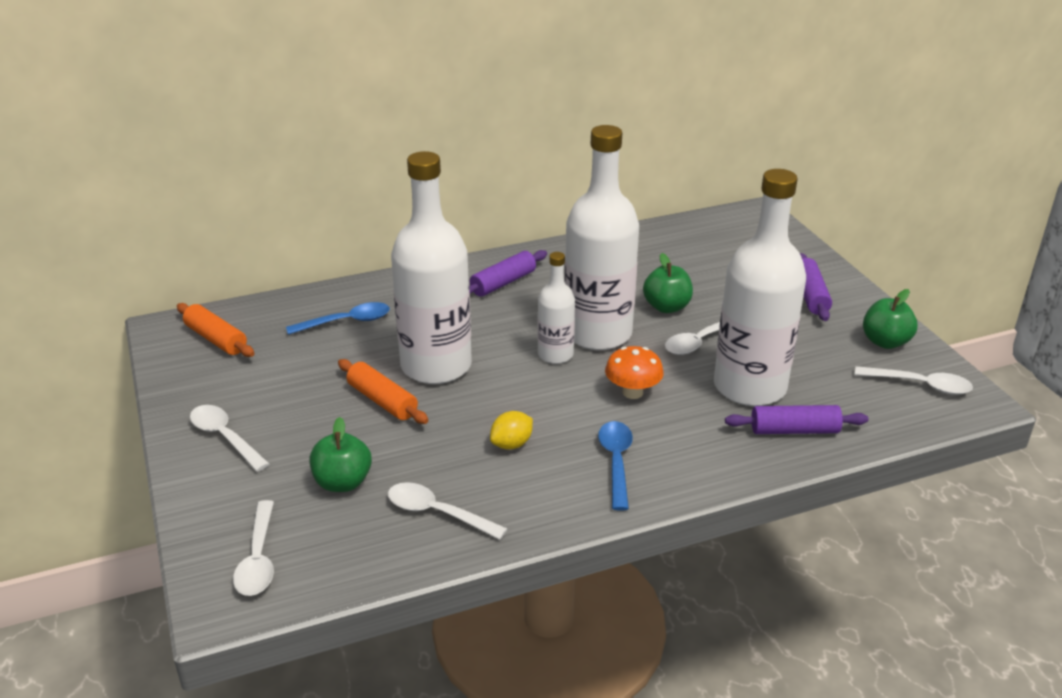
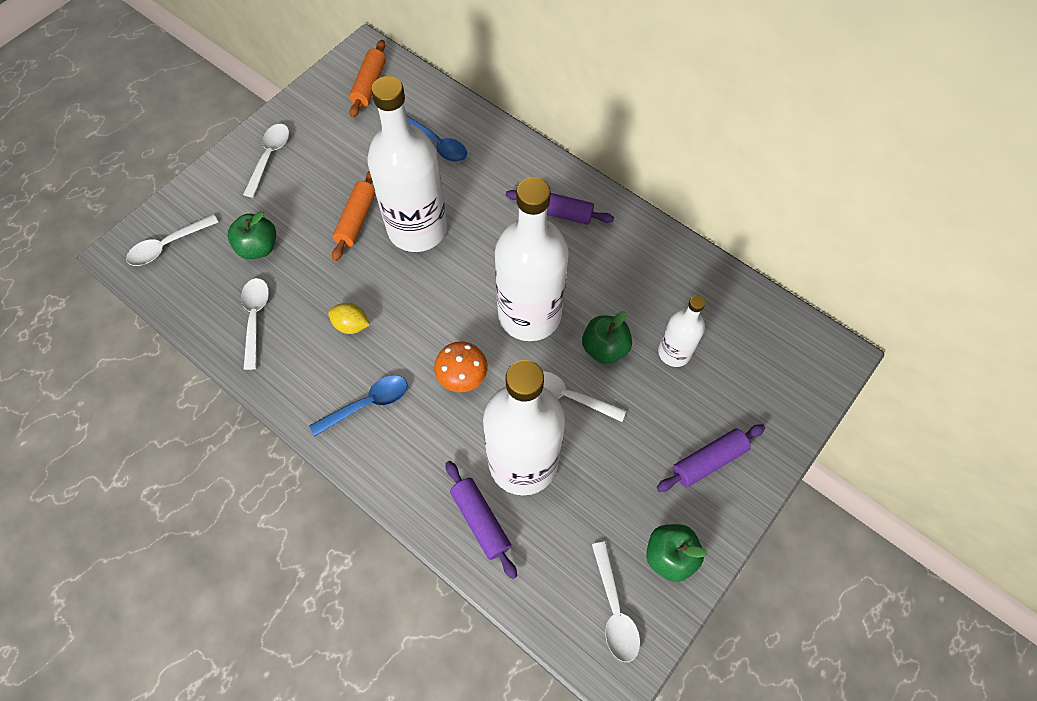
camera: 60 degrees right, 30 degrees up
white bottle [537,252,575,364] -> white bottle moved to [658,295,705,367]

